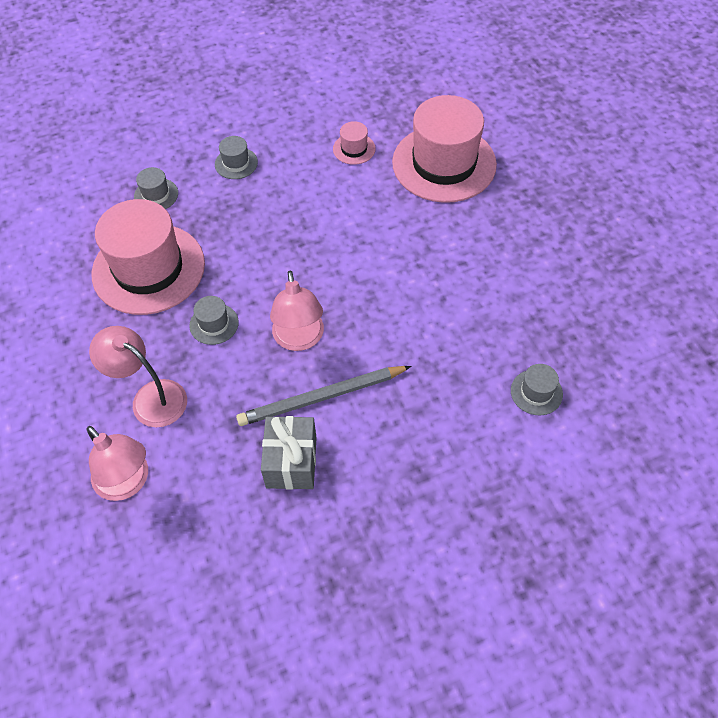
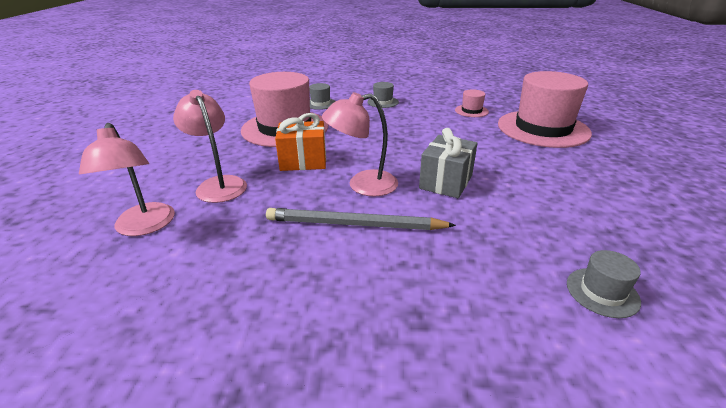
camera: 25 degrees right, 25 degrees down
grey hat [189,296,239,345] -> orange gift [275,113,326,171]
grey gift [261,416,317,490] -> grey gift moved to [419,128,477,198]
pink lamp [270,271,324,351] -> pink lamp turned 60 degrees clockwise [322,92,398,196]

